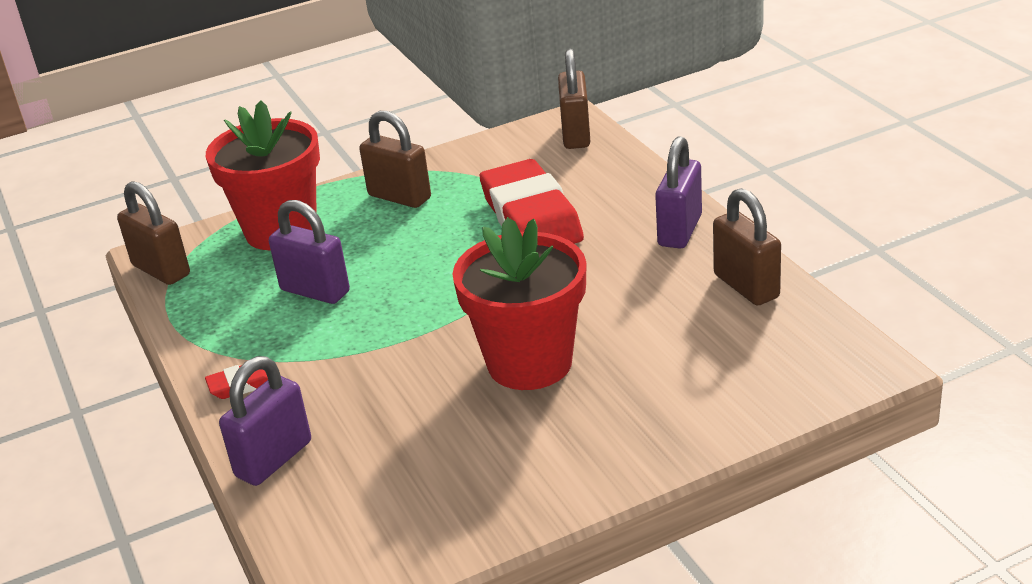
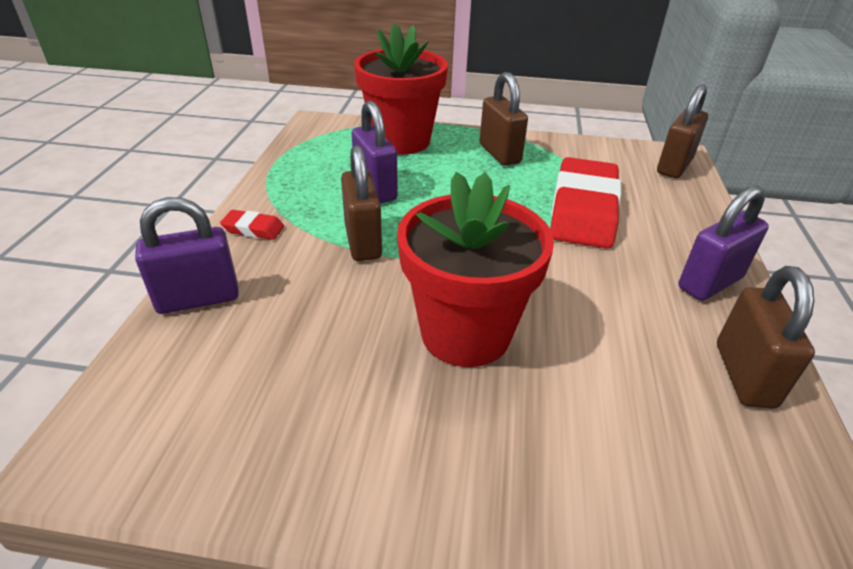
camera: 30 degrees right, 5 degrees up
brown padlock [117,181,190,285] -> brown padlock moved to [341,145,382,261]

